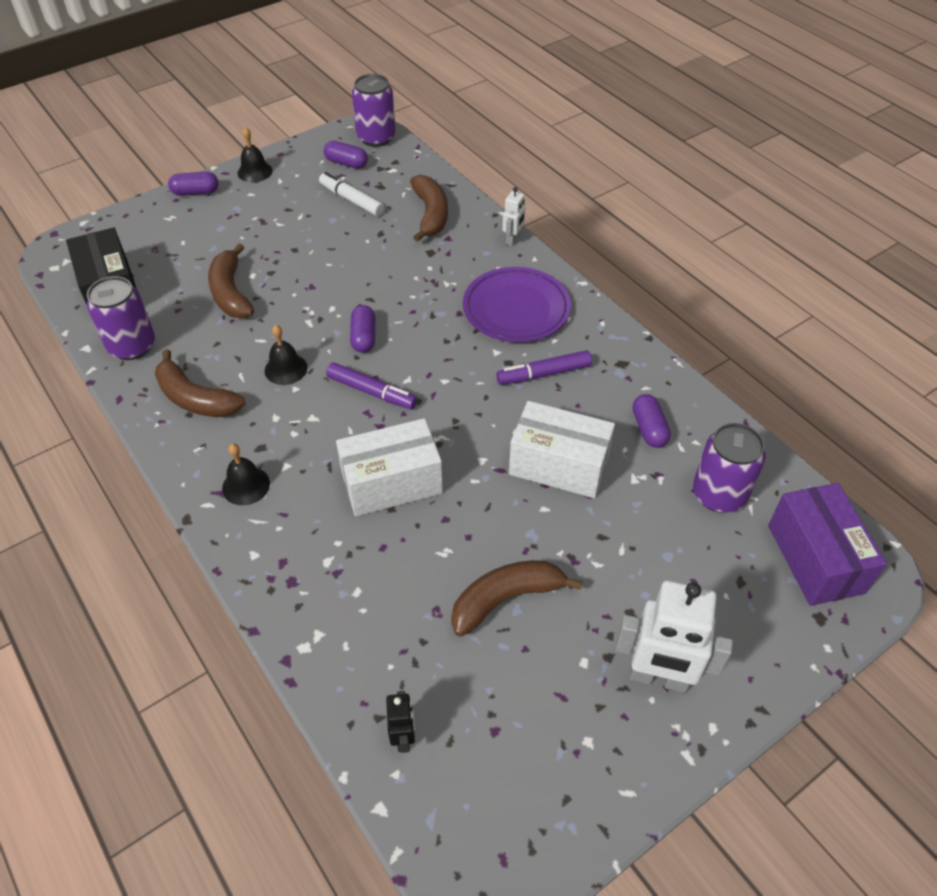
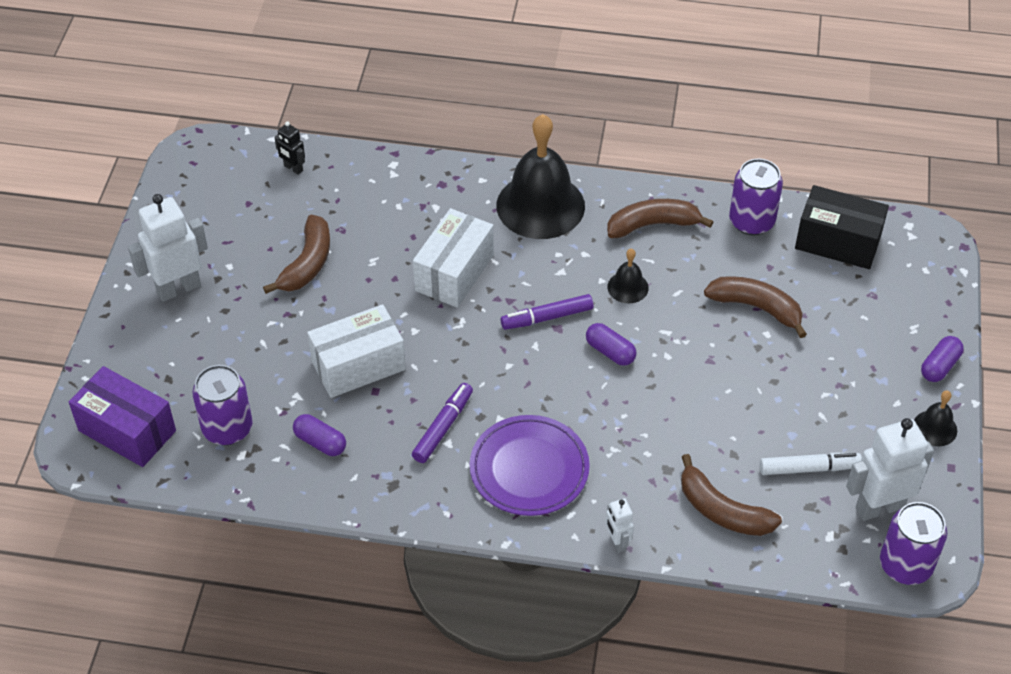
camera: 135 degrees right, 0 degrees up
black bell [222,443,270,505] -> black bell [496,114,585,239], size x2.24
purple capsule [324,141,368,169] -> white robot [846,418,934,521]

